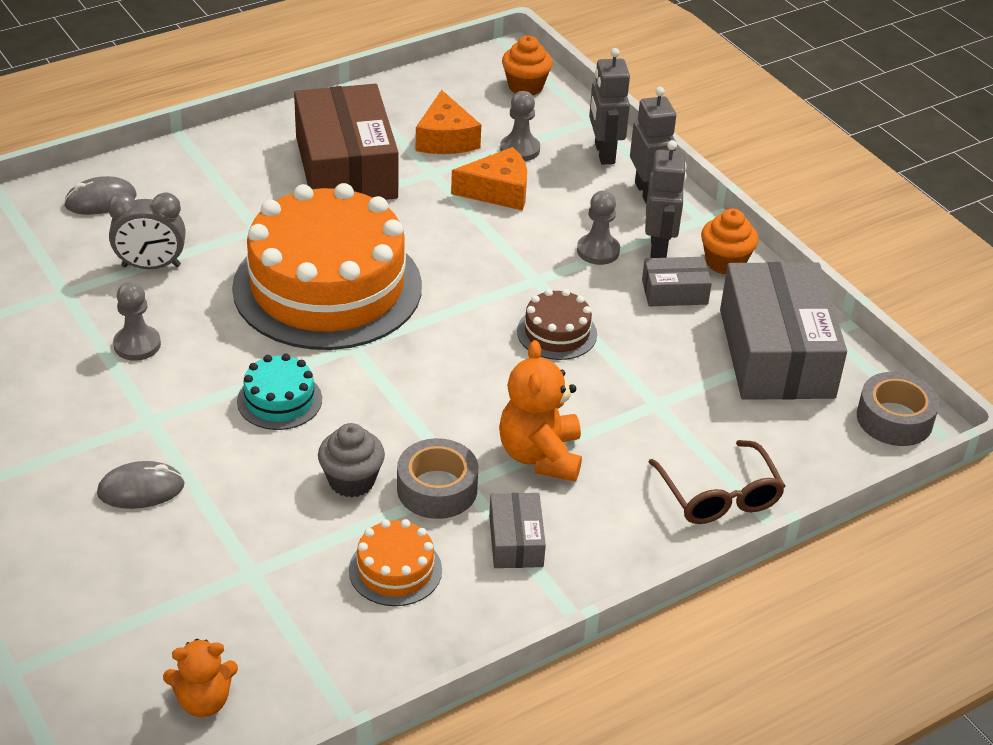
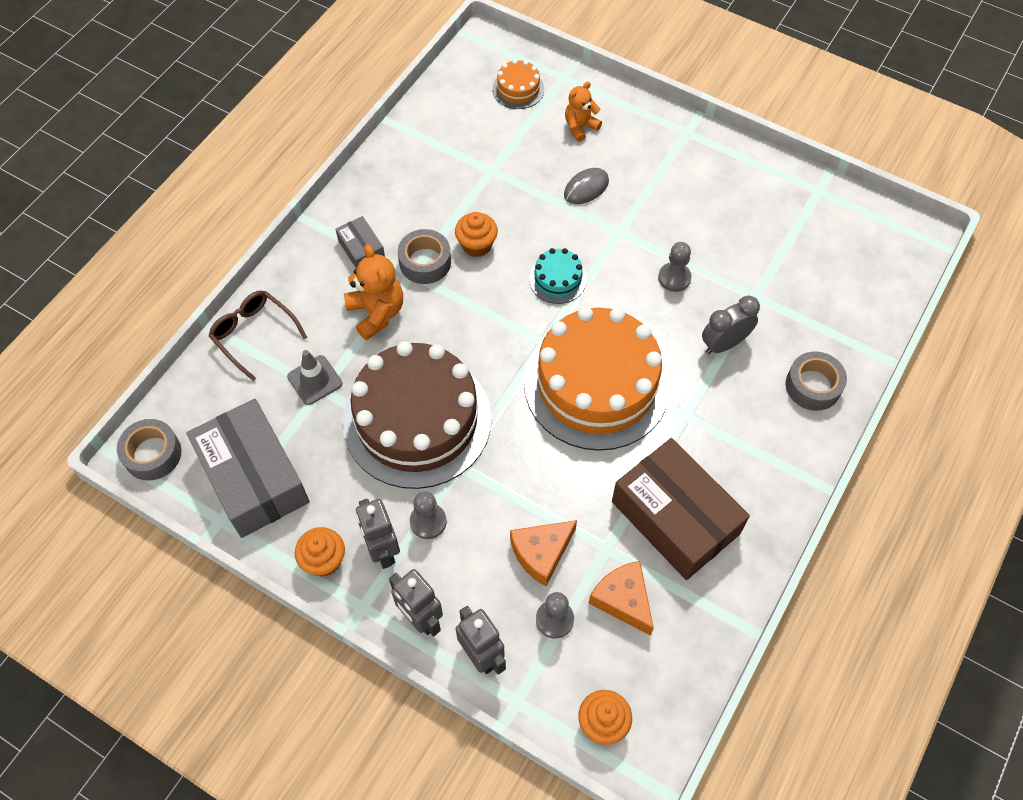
camera: 155 degrees right, 20 degrees up
grey mouse [64,176,137,215] -> grey tape [785,351,847,411]
orange teddy bear [163,639,238,717] -> orange teddy bear moved to [565,81,602,142]
grey cupcake [318,423,385,497] -> orange cupcake [455,212,498,257]
orange cake [349,519,442,606] -> orange cake moved to [492,59,544,109]
brown cake [517,289,597,360] -> brown cake [343,341,492,489], size x2.40
grey box [642,257,712,306] -> none
none -> grey traffic cone [287,350,342,405]

